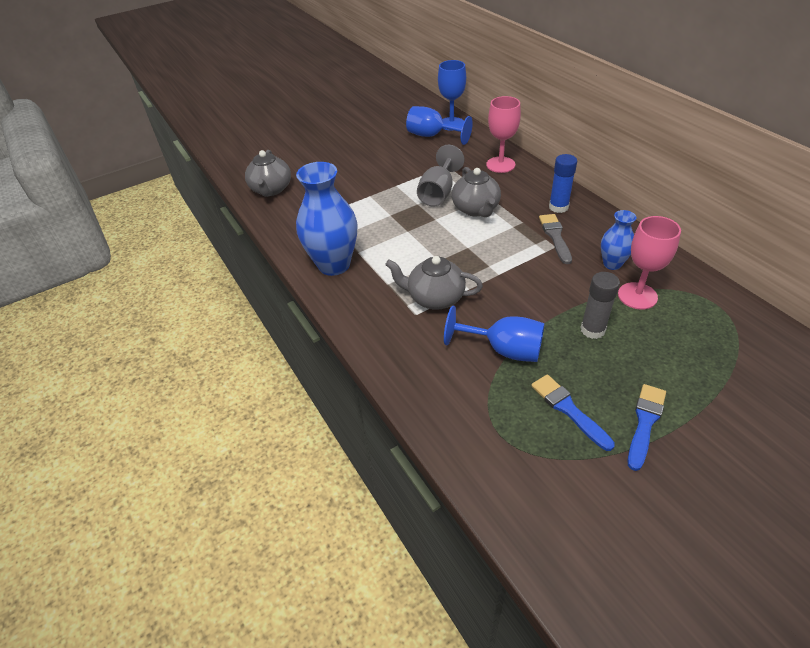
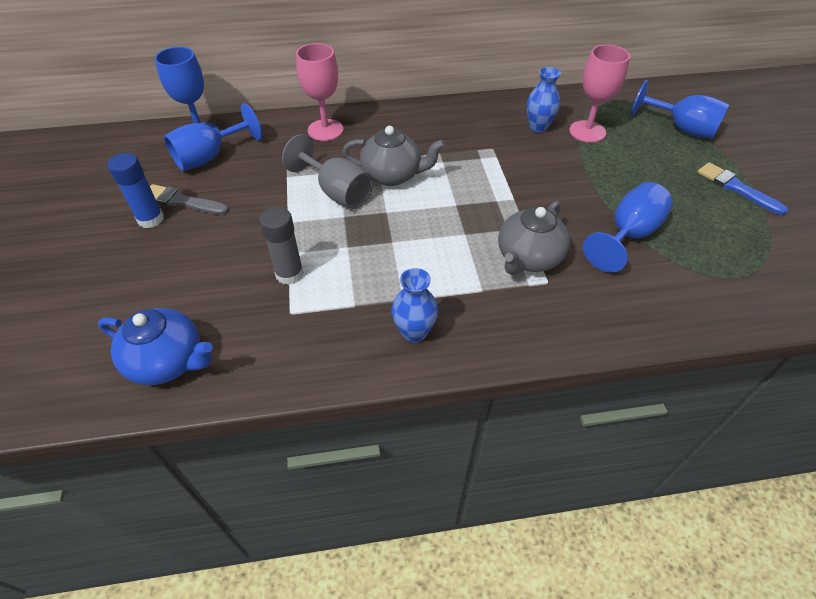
camera: 70 degrees left, 5 degrees up
grey teapot [245,150,291,197] -> blue teapot [98,308,213,385]
blue vase [296,162,357,276] -> blue vase [392,268,438,343], size x0.53
blue brush [531,374,615,451] -> none
grey brush [539,214,572,264] -> grey brush moved to [150,184,229,215]
blue glue stick [549,154,577,213] -> blue glue stick moved to [108,153,164,228]
grey glue stick [580,272,620,339] -> grey glue stick moved to [259,207,304,285]
none -> blue goblet [631,80,730,139]

